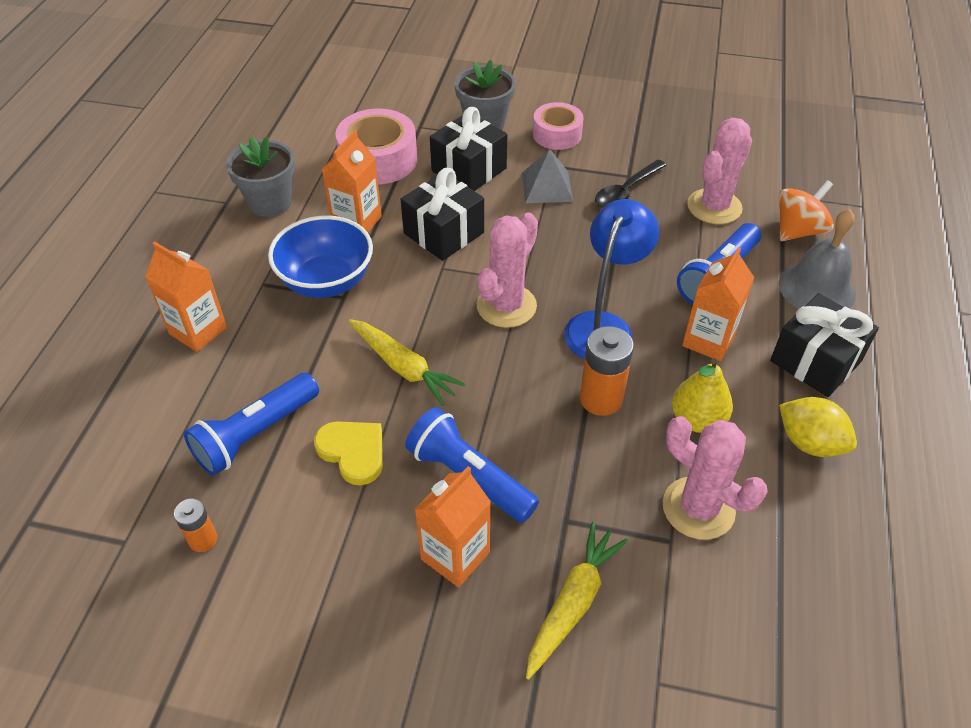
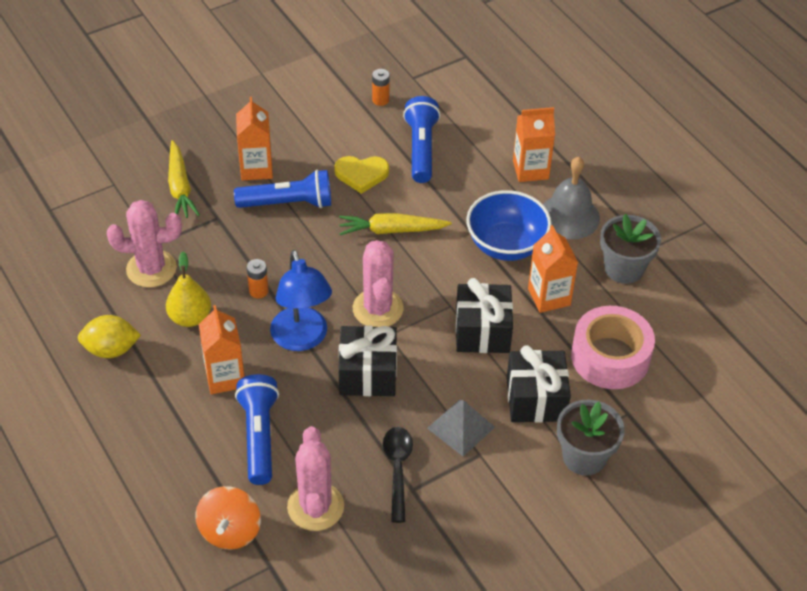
camera: 135 degrees right, 0 degrees up
pink tape [533,102,584,150] -> none
orange battery [580,326,634,416] -> orange battery [247,259,269,299], size x0.58
black gift [770,293,879,397] -> black gift moved to [338,326,397,396]
grey bell [779,209,856,309] -> grey bell moved to [543,157,600,239]

